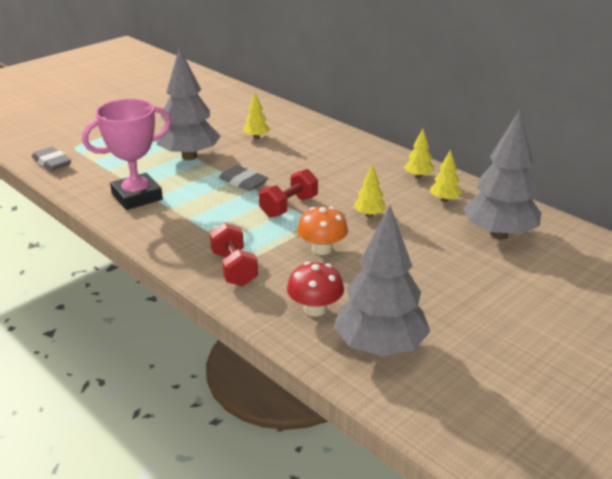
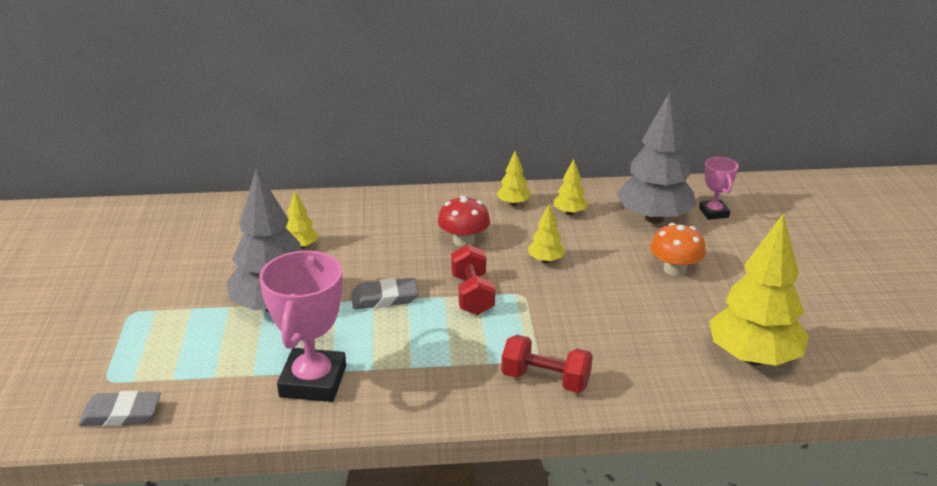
camera: 50 degrees left, 0 degrees up
red mushroom [287,262,344,317] -> red mushroom moved to [438,195,490,247]
orange mushroom [297,207,348,255] -> orange mushroom moved to [650,223,706,276]
grey tree [334,205,430,356] -> yellow tree [709,214,809,366]
none -> pink trophy [699,157,739,220]

